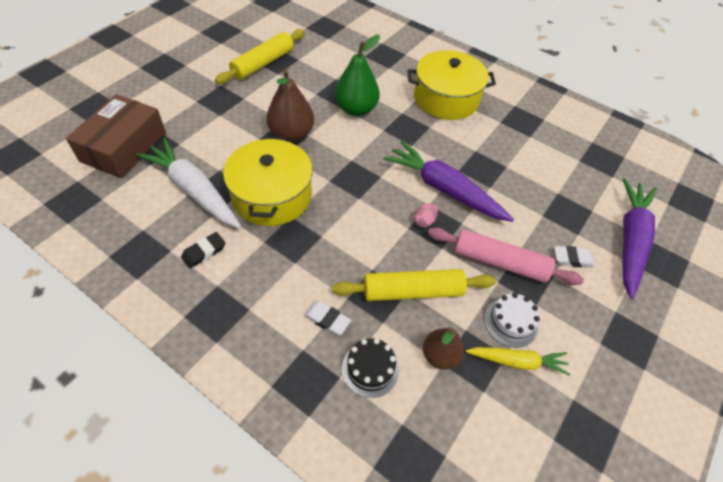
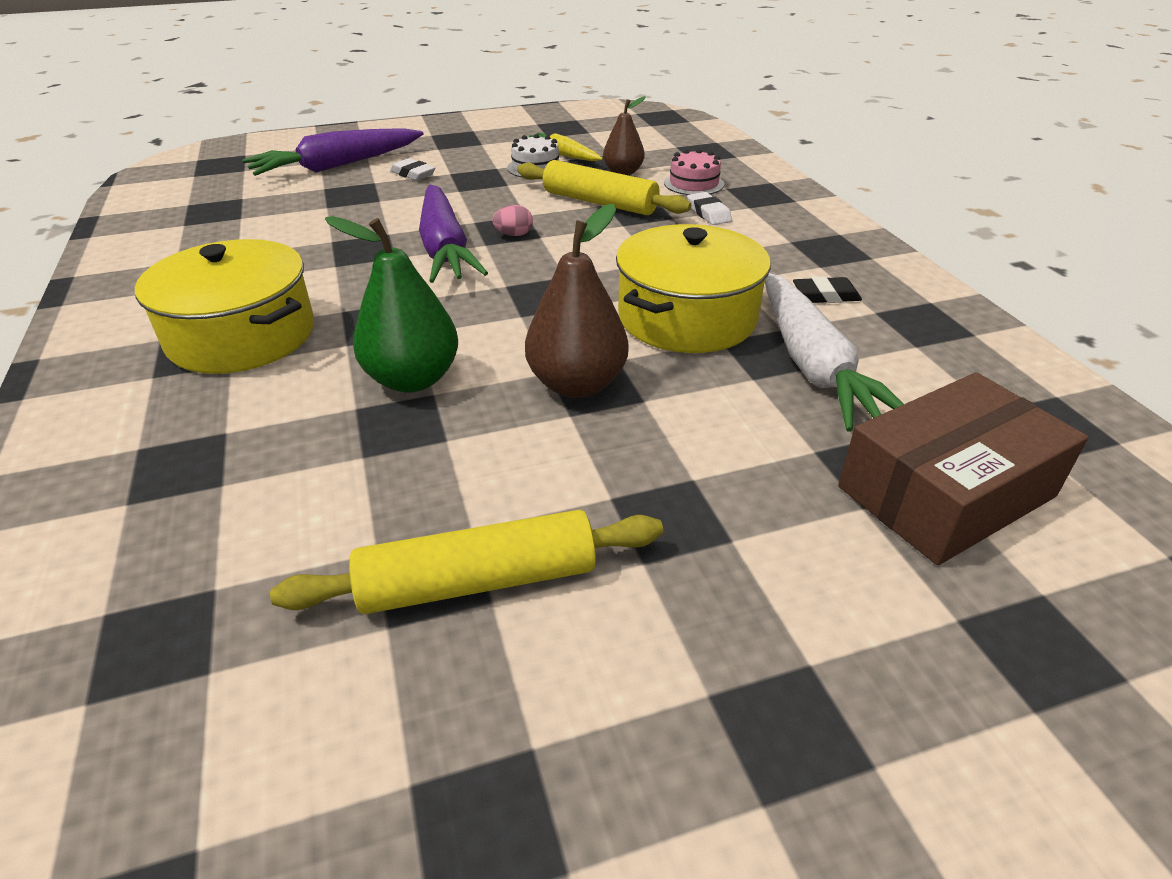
camera: 140 degrees left, 15 degrees down
black cake [342,338,399,398] -> pink cake [664,149,724,195]
pink rolling pin [428,227,584,285] -> none

